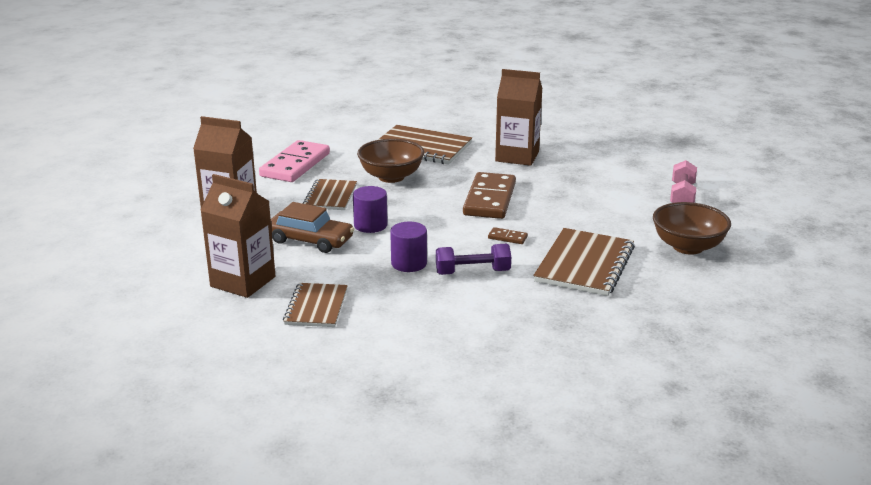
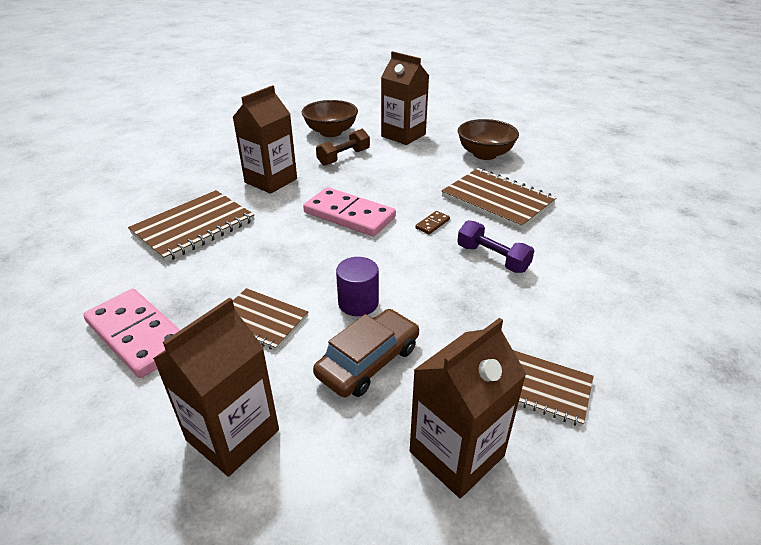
camera: 70 degrees left, 10 degrees up
brown bowl [357,139,424,183] -> brown bowl moved to [302,100,358,137]
purple cylinder [390,222,427,272] -> none
purple dumbbell [436,244,511,275] -> purple dumbbell turned 60 degrees counterclockwise [457,220,534,273]
brown domino [463,172,516,219] -> pink domino [303,187,396,236]
pink dumbbell [670,160,697,203] -> brown carton [381,51,429,145]
none -> brown dumbbell [316,129,370,166]

